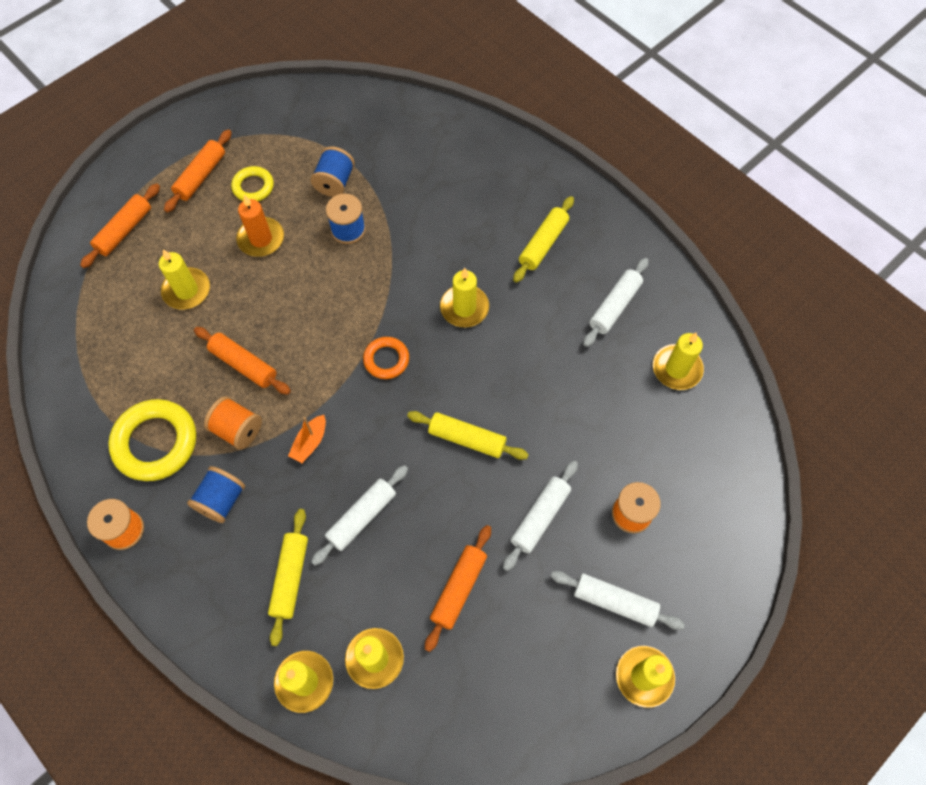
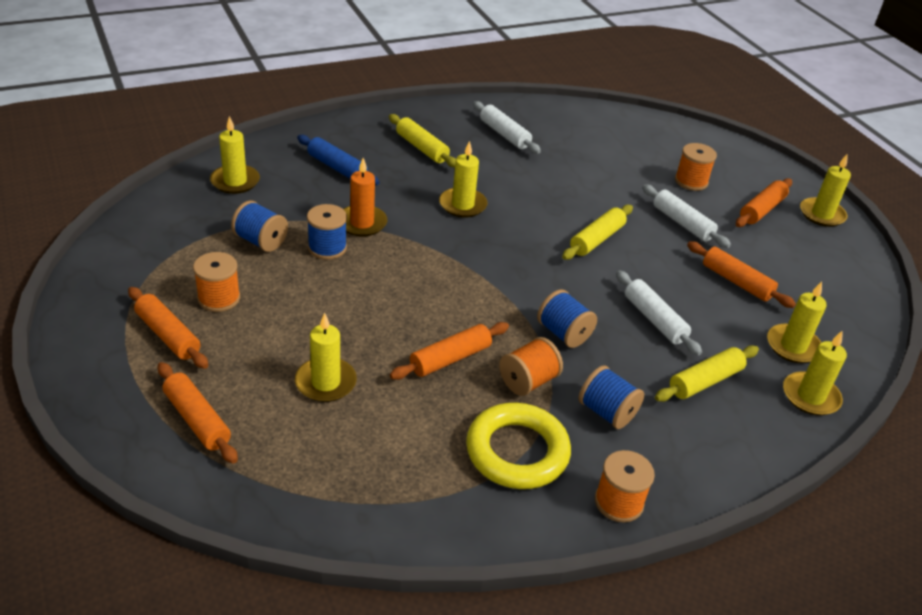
camera: 75 degrees left, 25 degrees down
yellow ring [231,166,274,201] -> orange spool [193,252,240,312]
orange candle [236,195,284,257] -> orange candle moved to [343,158,387,236]
yellow rolling pin [268,509,308,646] -> yellow rolling pin turned 60 degrees counterclockwise [655,345,759,402]
orange boat [288,415,326,463] -> blue spool [537,289,597,348]
orange ring [363,337,409,379] -> none
white rolling pin [551,571,685,630] -> orange rolling pin [736,178,792,227]
yellow candle [653,332,704,390] -> yellow candle moved to [210,116,260,194]
none -> blue rolling pin [297,135,380,186]

